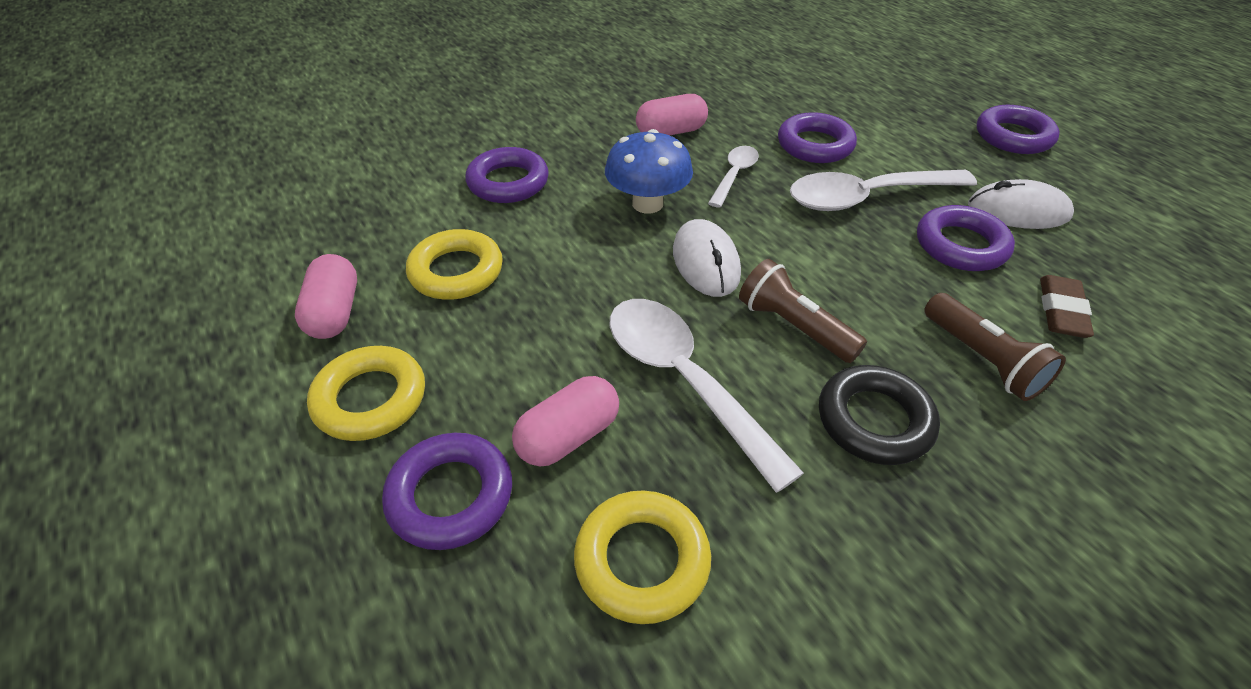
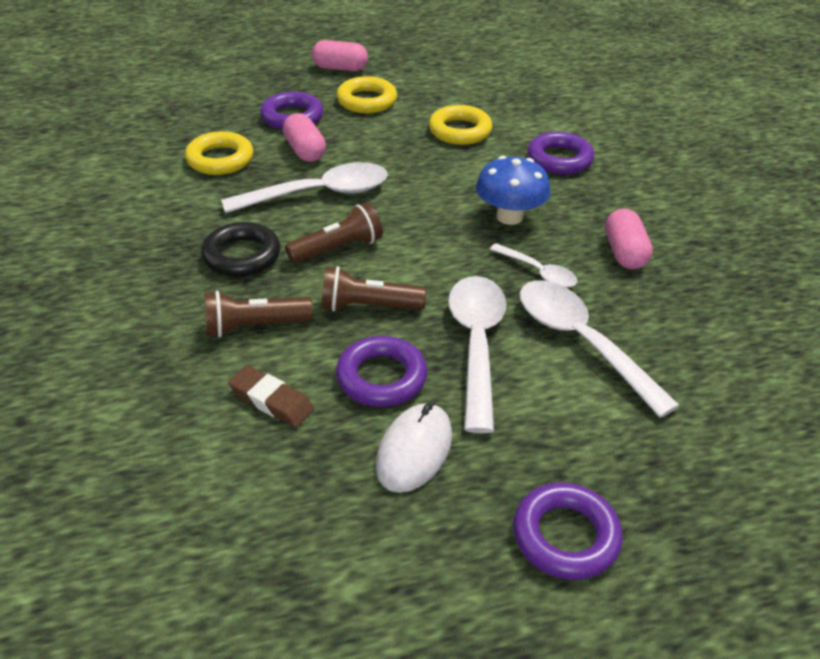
camera: 105 degrees right, 5 degrees down
pink capsule [295,254,357,339] -> pink capsule moved to [312,40,368,71]
white mouse [673,219,741,297] -> none
purple ring [778,112,857,163] -> white spoon [520,280,680,418]
none -> brown flashlight [322,266,426,312]

